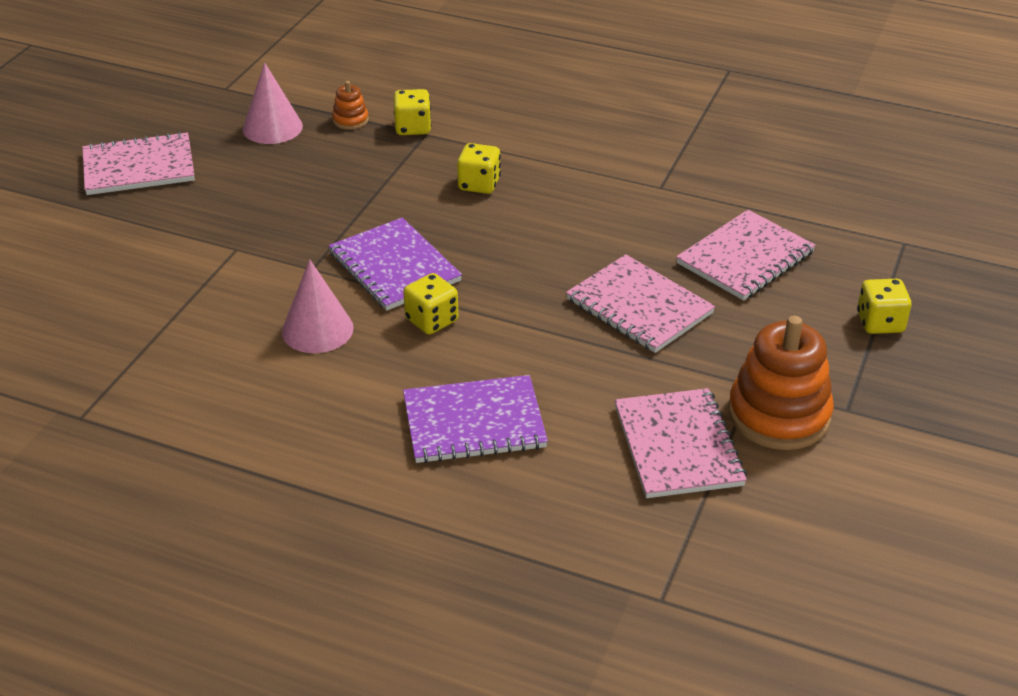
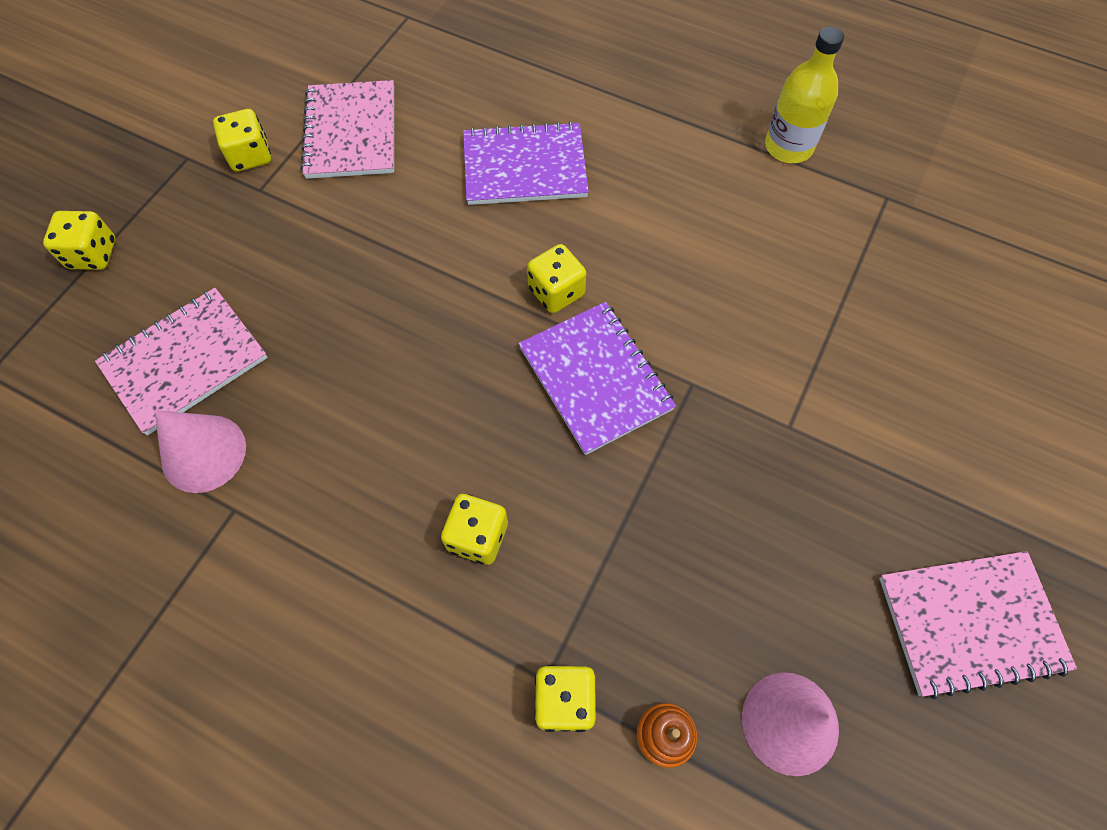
camera: 175 degrees left, 25 degrees up
pink cone [282,259,354,353] -> pink cone moved to [154,410,246,493]
pink notebook [566,254,715,353] -> none
orange stacking toy [728,316,834,450] -> yellow dice [213,109,271,172]
none -> yellow bottle [765,27,844,163]

